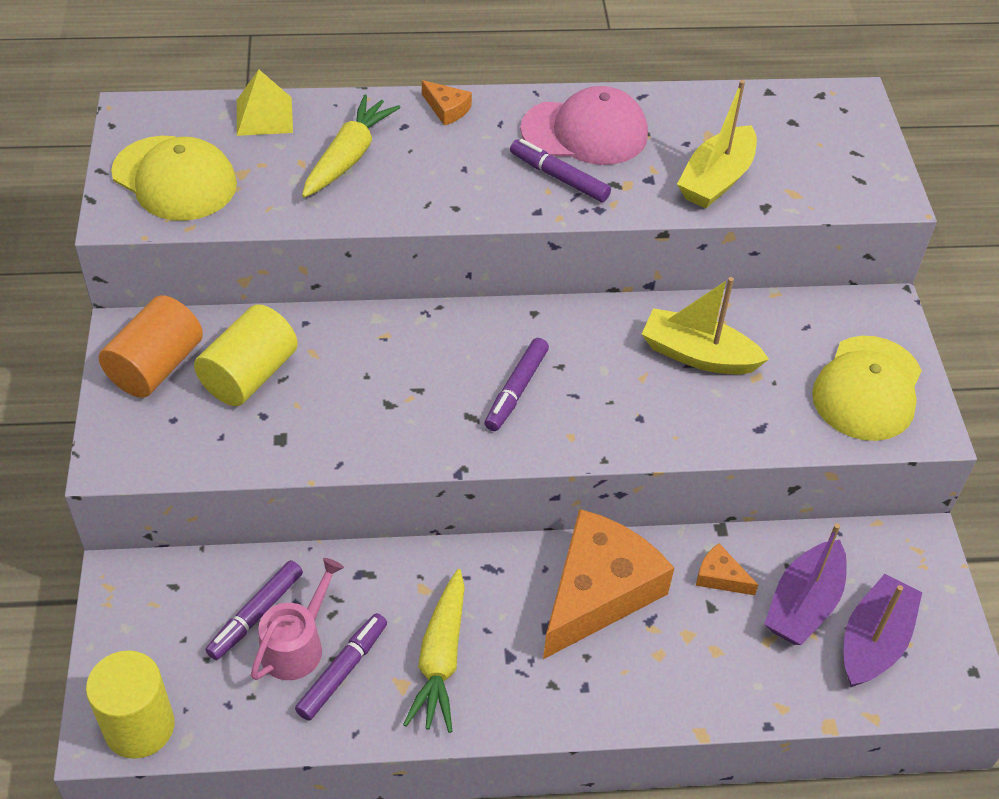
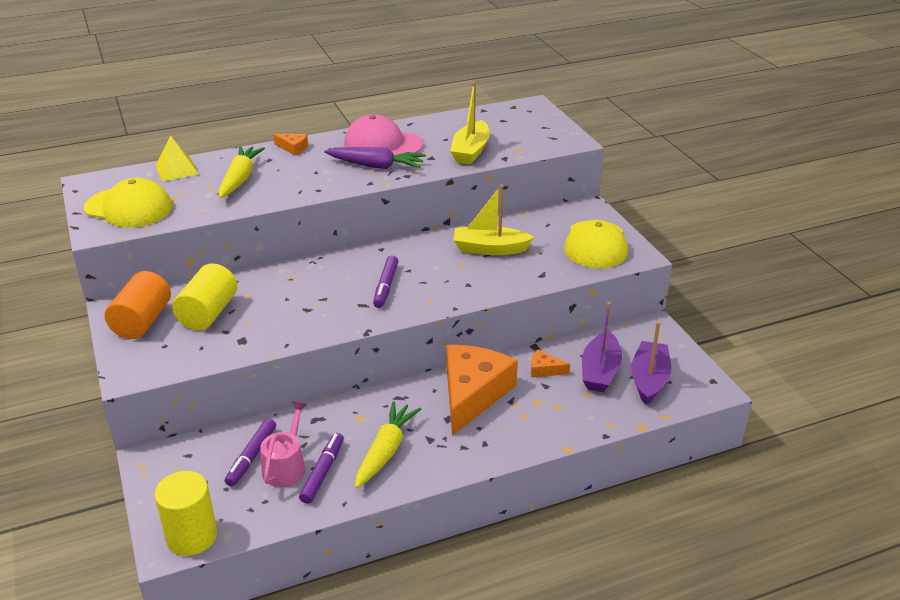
camera: 15 degrees left, 15 degrees down
yellow carrot [403,569,465,733] -> yellow carrot turned 150 degrees counterclockwise [355,401,421,488]
purple marker [510,139,611,202] -> purple carrot [324,147,426,169]
pink cap [520,86,648,165] -> pink cap turned 150 degrees counterclockwise [344,114,423,156]

